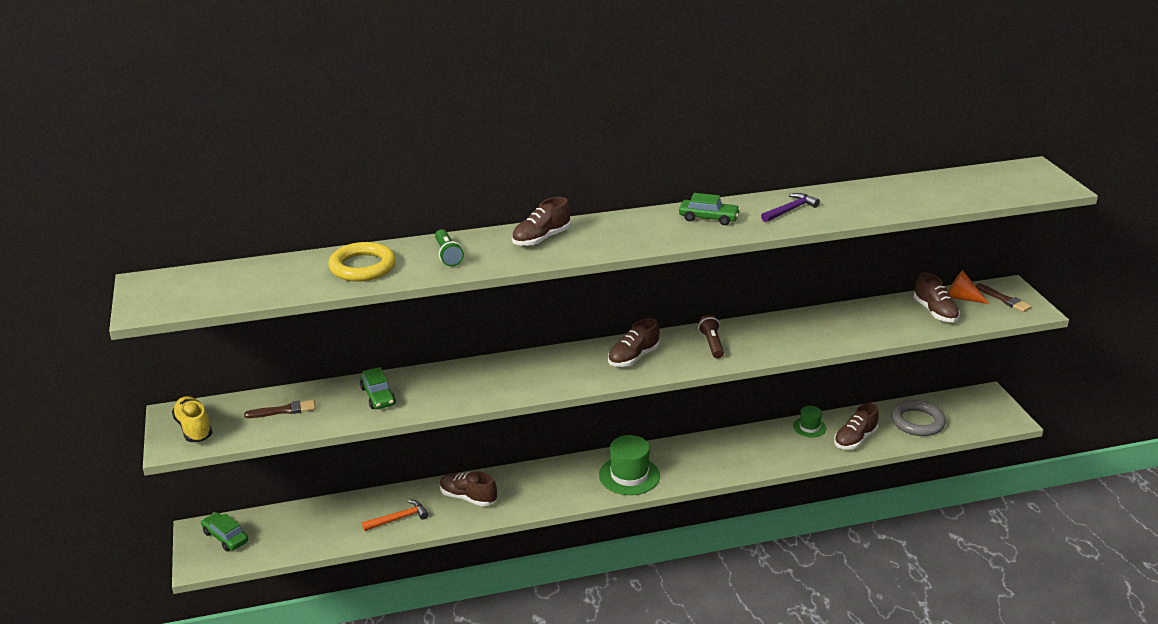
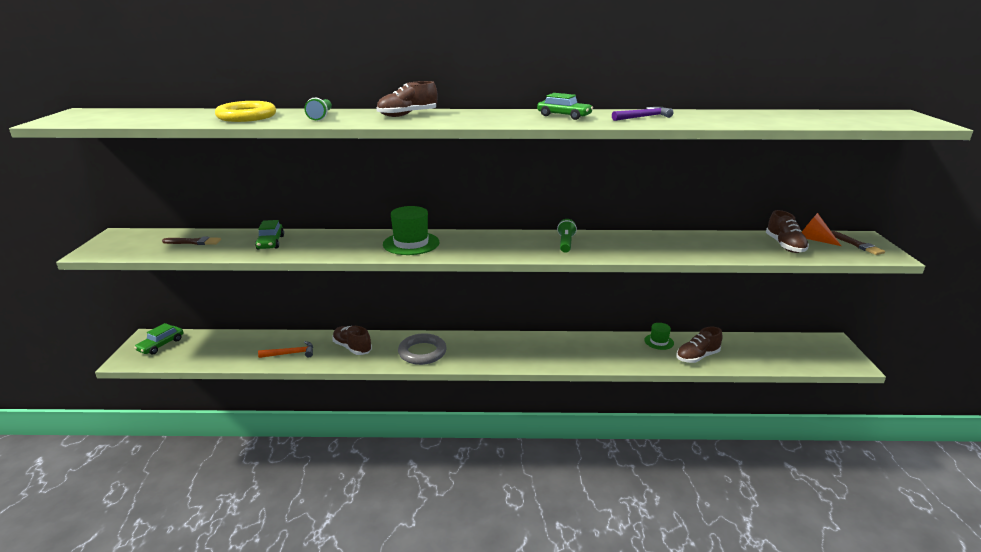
camera: 15 degrees right, 5 degrees down
yellow shoe [172,396,212,442] -> none
green car [201,512,248,551] -> green car turned 120 degrees counterclockwise [134,323,183,354]
green hat [599,435,660,495] -> green hat moved to [383,206,439,255]
brown shoe [608,318,660,367] -> none
brown flashlight [698,315,724,359] -> green flashlight [557,219,577,253]
grey ring [891,400,946,436] -> grey ring moved to [398,333,447,365]

